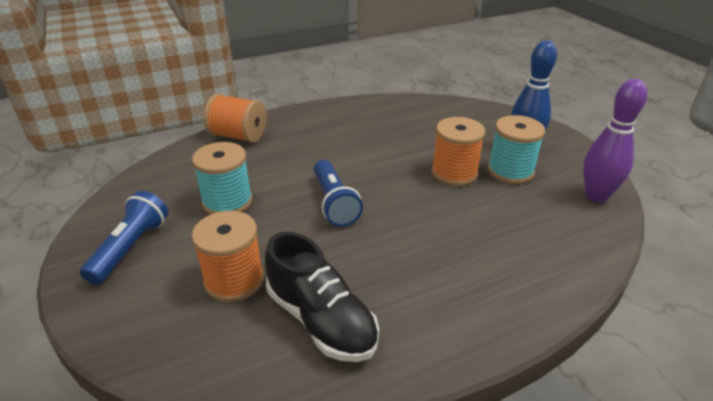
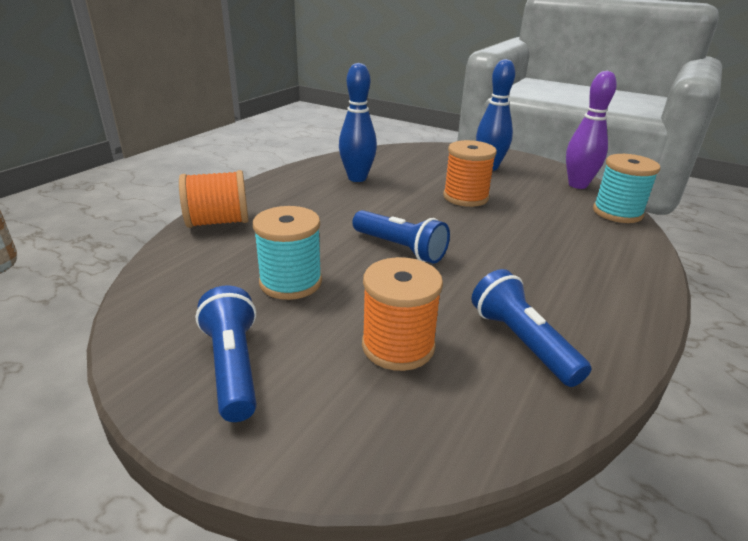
camera: 35 degrees left, 5 degrees down
black shoe [265,232,379,362] -> blue flashlight [472,269,592,387]
turquoise spool [488,115,545,184] -> turquoise spool moved to [593,154,661,223]
none -> blue bowling pin [339,63,377,182]

